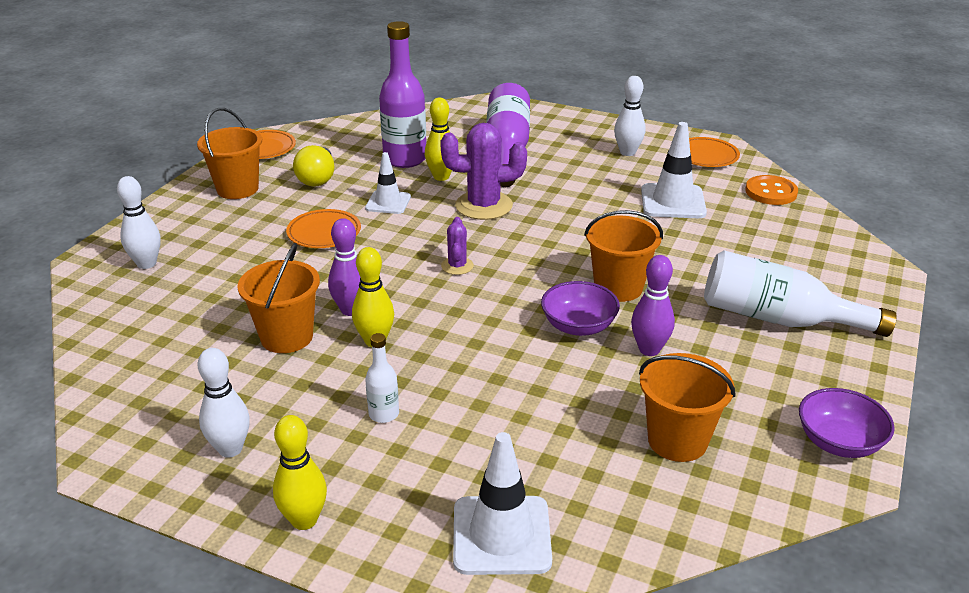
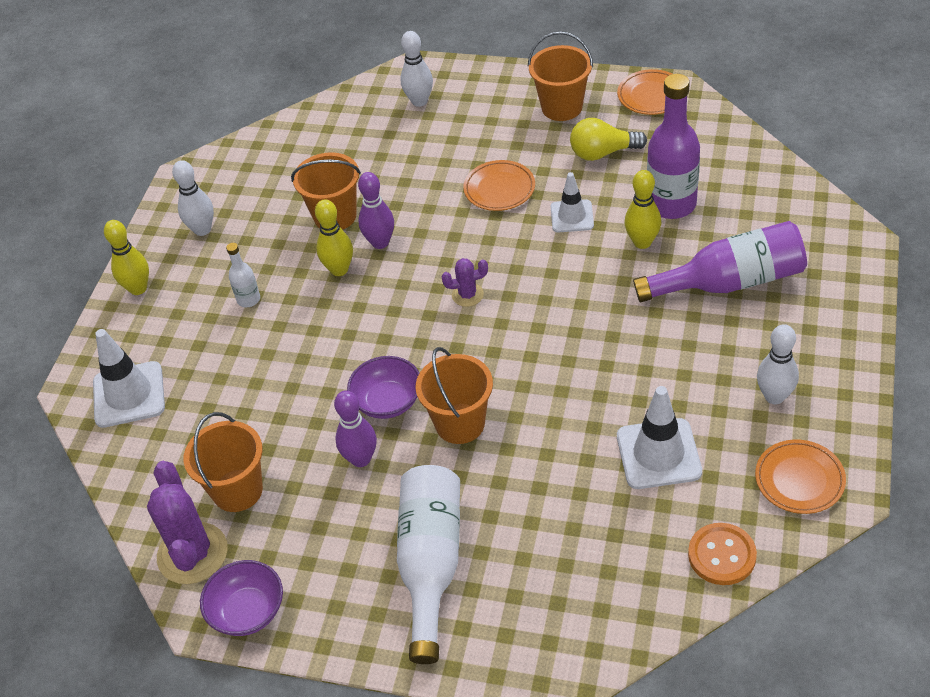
camera: 85 degrees right, 15 degrees up
purple cactus [440,123,527,220] -> purple cactus moved to [147,461,228,584]

